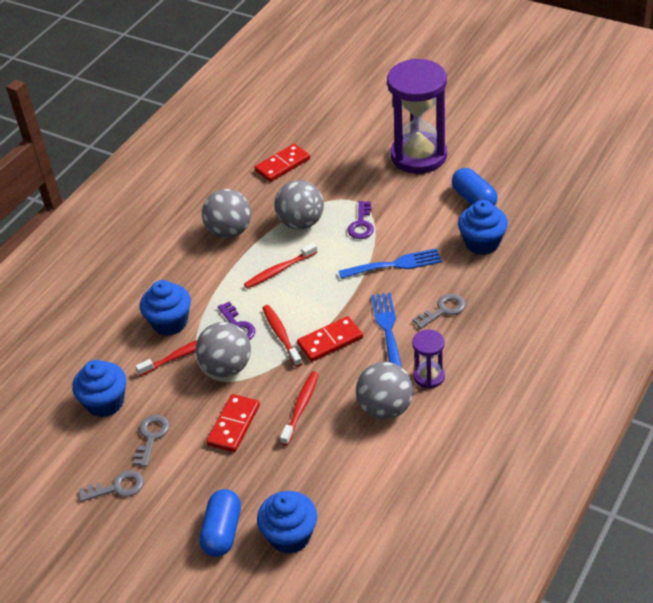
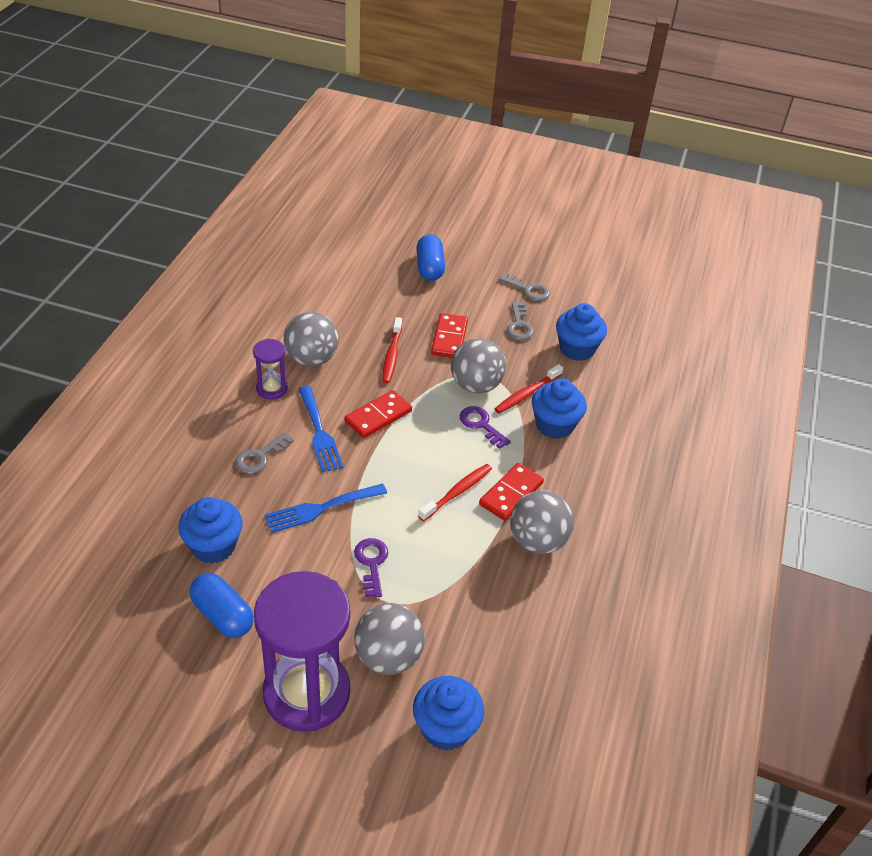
camera: 160 degrees right, 0 degrees up
grey key [79,470,144,502] -> grey key turned 120 degrees counterclockwise [499,273,550,301]
red domino [255,144,310,182] -> red domino moved to [479,463,544,521]
blue cupcake [257,491,317,554] -> blue cupcake moved to [413,676,484,751]
red toothbrush [263,305,302,367] -> none
grey ball [274,180,324,229] -> grey ball moved to [354,603,425,675]

